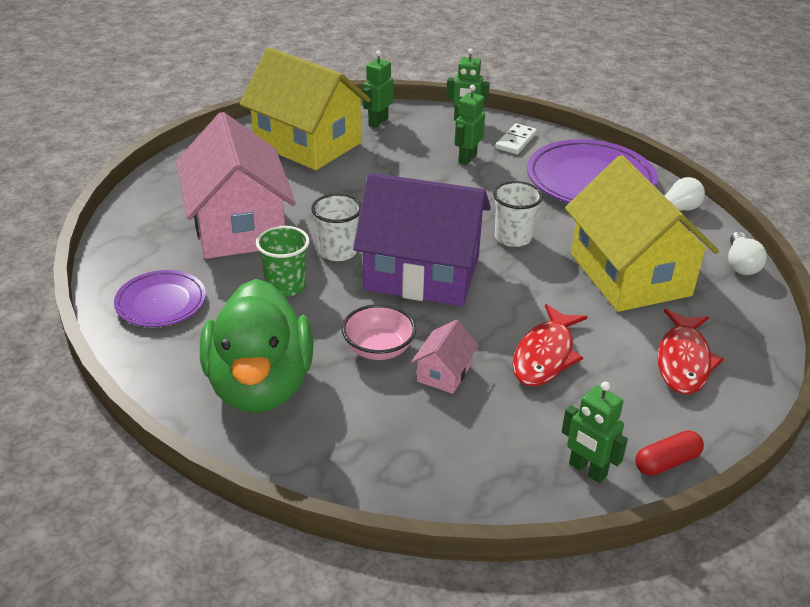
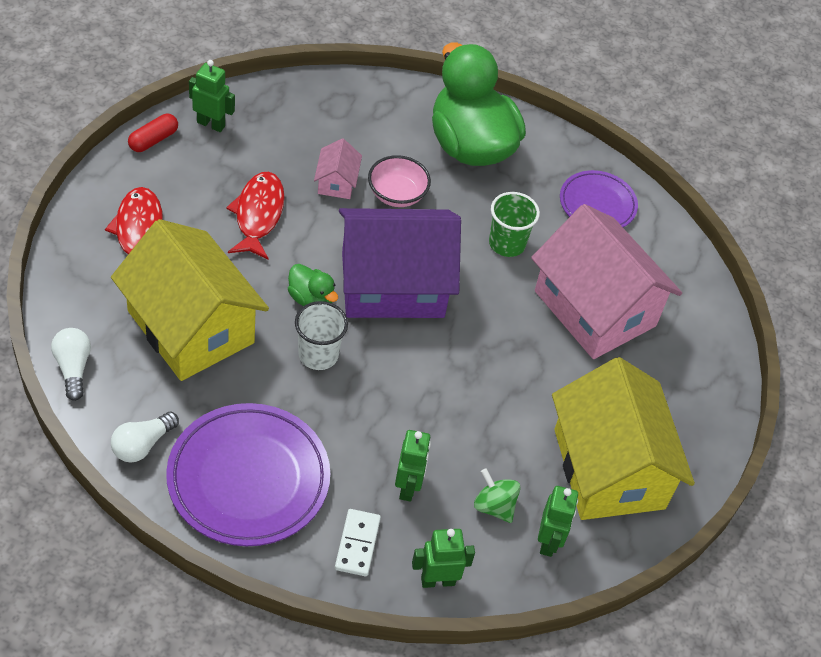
camera: 155 degrees right, 15 degrees up
yellow house [239,48,371,170] -> yellow house turned 60 degrees clockwise [552,357,695,520]
white cup [311,194,362,261] -> none
none -> green duck [288,264,338,306]
none -> green spinning top [474,468,521,523]

